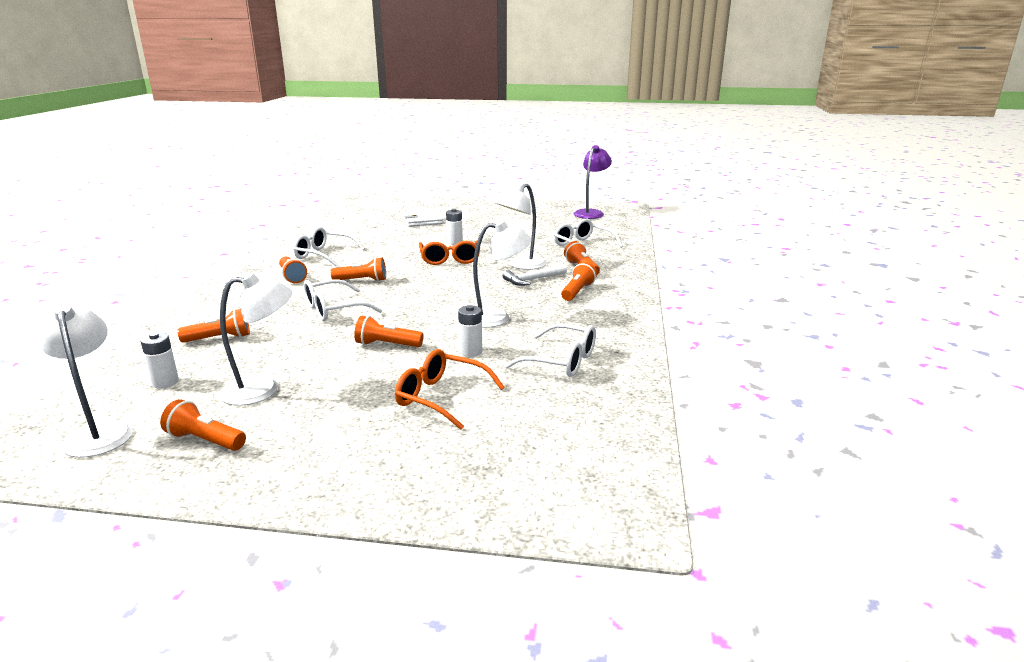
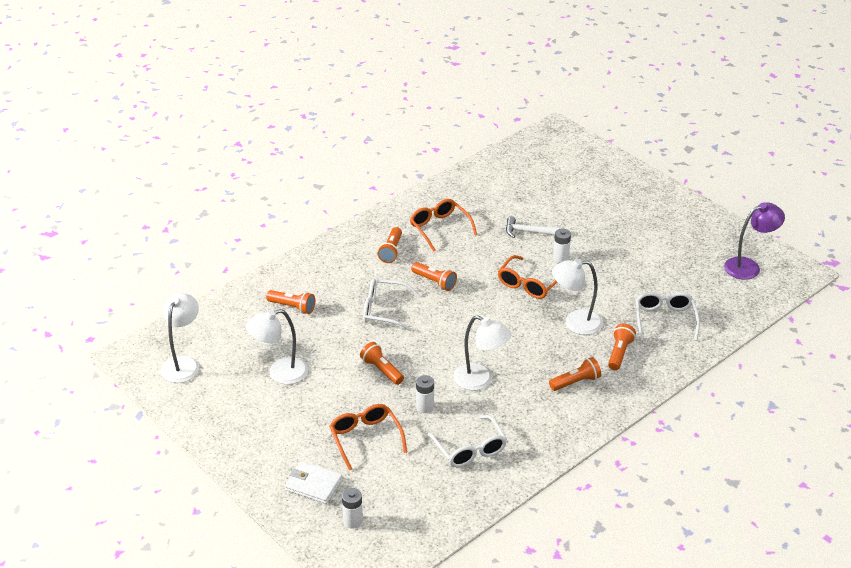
camera: 40 degrees right, 15 degrees up
white battery [141,332,179,389] -> white battery moved to [342,488,363,529]
orange flashlight [160,399,246,451] -> none
white lamp [219,273,292,406] -> white lamp turned 135 degrees clockwise [246,309,308,384]
white glasses [293,227,365,267] -> orange glasses [410,199,477,251]
white wallet [404,212,443,227] -> white wallet moved to [285,461,342,504]
white hammer [503,264,567,286] -> white hammer moved to [506,216,562,238]

